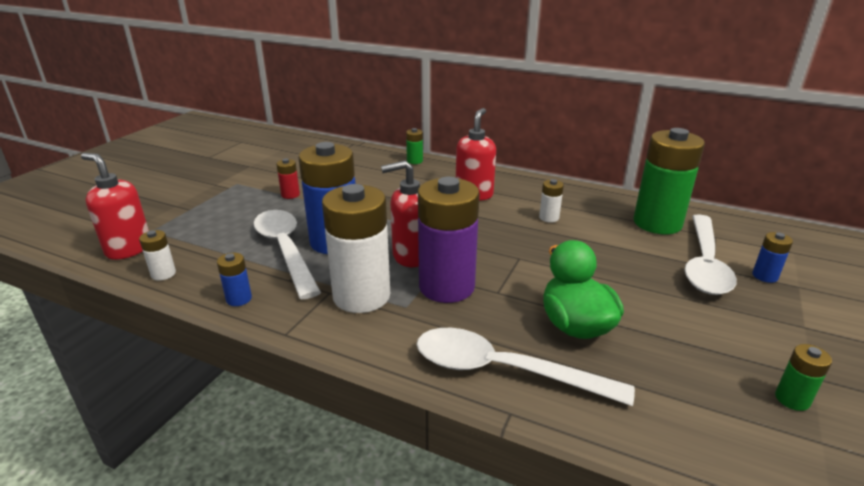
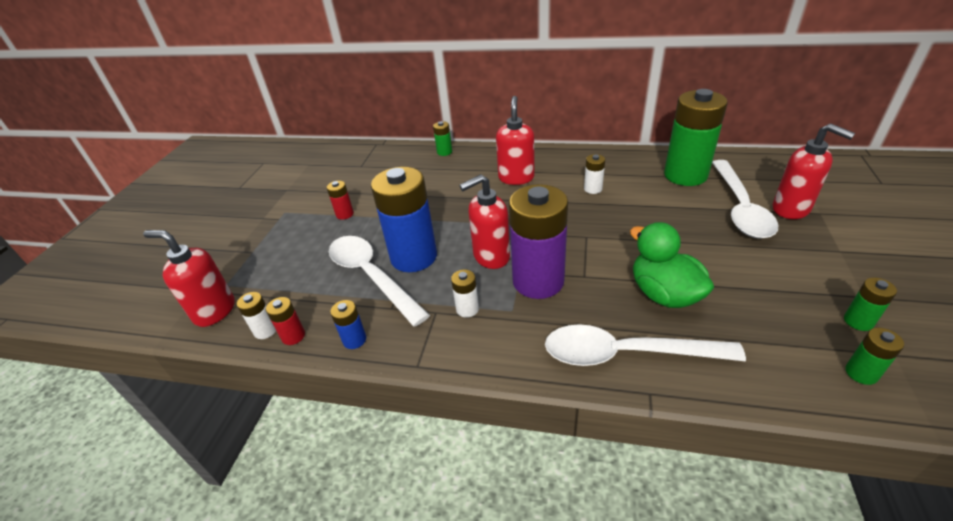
camera: 10 degrees left, 10 degrees up
white battery [322,184,390,313] -> white battery [451,269,479,318], size x0.43
blue battery [752,232,793,283] -> red soap dispenser [773,123,855,219]
none -> red battery [266,297,305,345]
none -> green battery [846,328,904,385]

